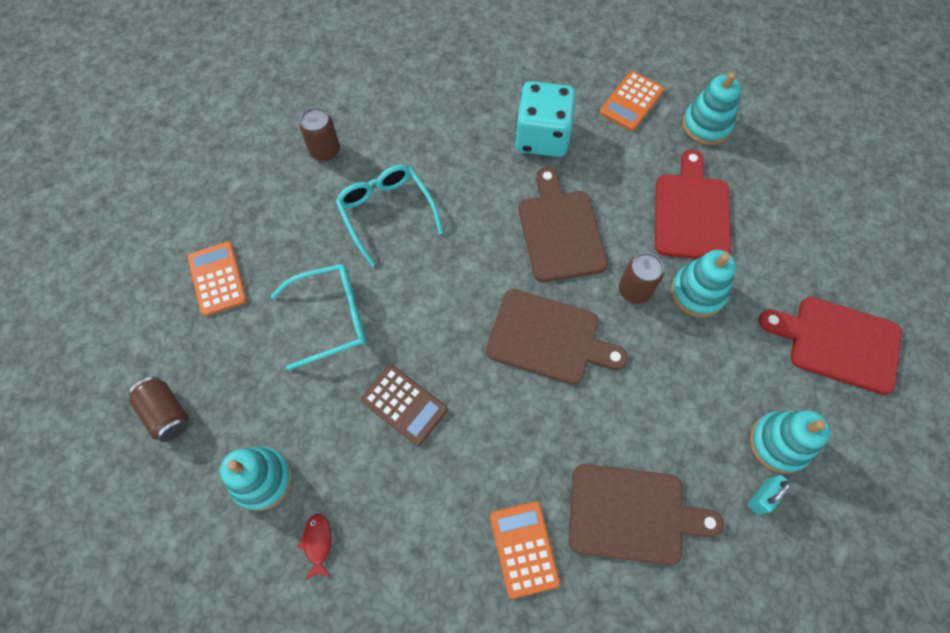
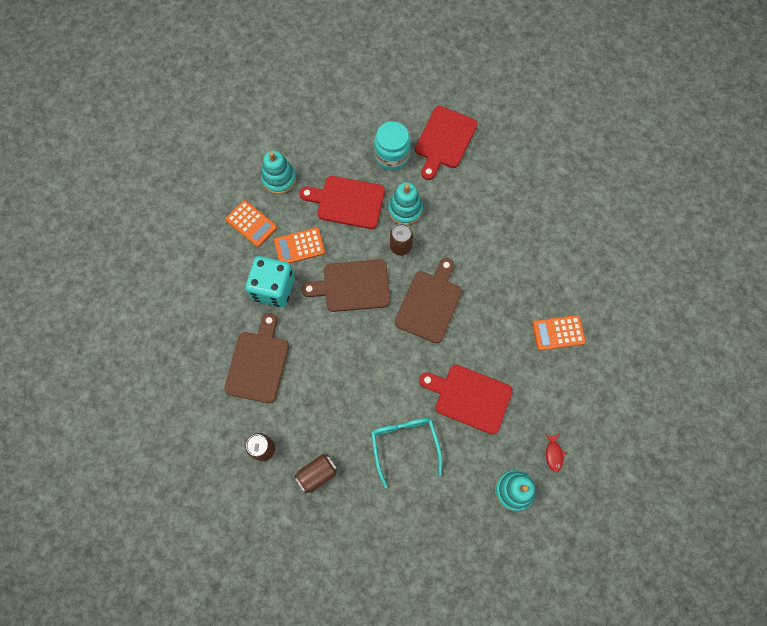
camera: 85 degrees left, 5 degrees up
brown can [128,377,189,442] -> brown can moved to [294,454,338,494]
orange calculator [187,242,247,316] -> orange calculator moved to [274,228,325,263]
red fish [297,513,331,580] -> red fish turned 90 degrees counterclockwise [545,434,566,472]
turquoise glasses [335,164,443,267] -> none
brown calculator [361,365,448,446] -> red cutting board [419,365,513,435]
brown cutting board [569,464,724,565] -> brown cutting board moved to [224,313,289,403]
turquoise padlock [748,475,792,515] -> none
turquoise stacking toy [750,411,830,474] -> none
none -> turquoise jar [374,121,411,170]

